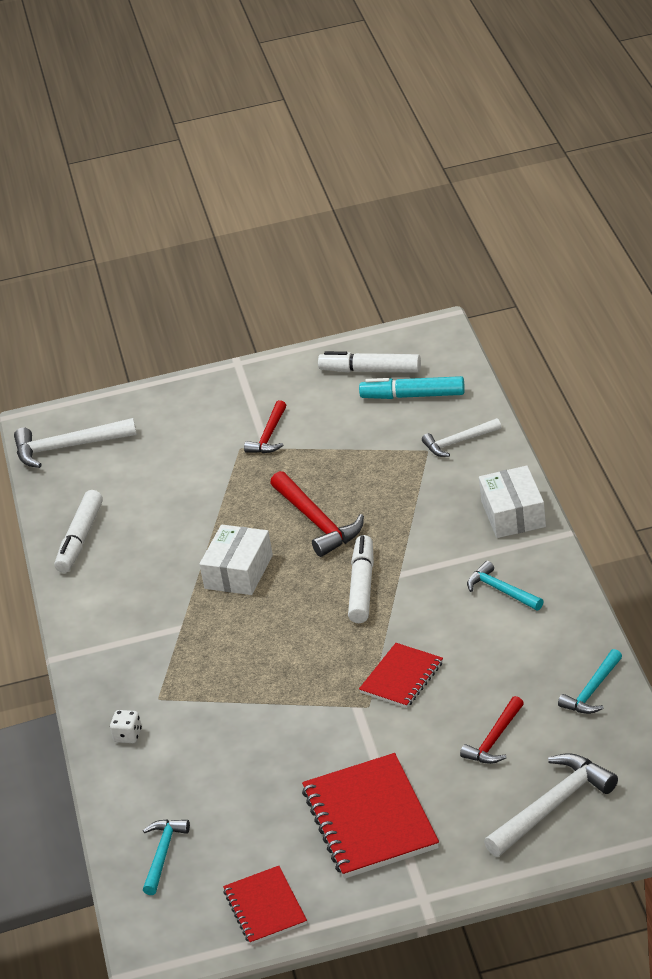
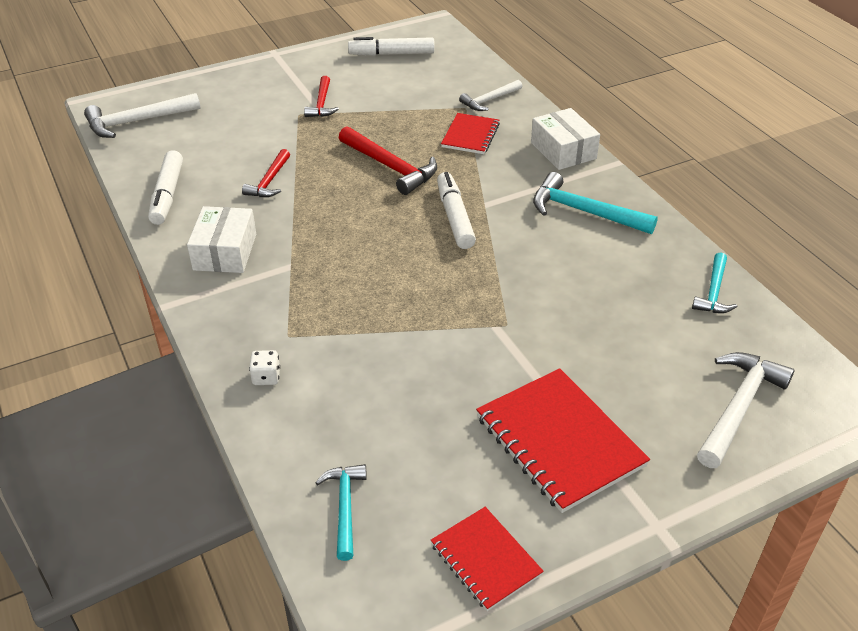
camera: 20 degrees left, 5 degrees up
white box [199,525,273,595] -> white box moved to [187,206,256,273]
turquoise marker [359,376,465,399] -> none
red notebook [359,643,443,708] -> red notebook moved to [441,113,500,154]
red hammer [460,696,524,764] -> red hammer moved to [242,149,290,197]
turquoise hammer [467,561,544,610] -> turquoise hammer [533,172,658,234], size x1.59

